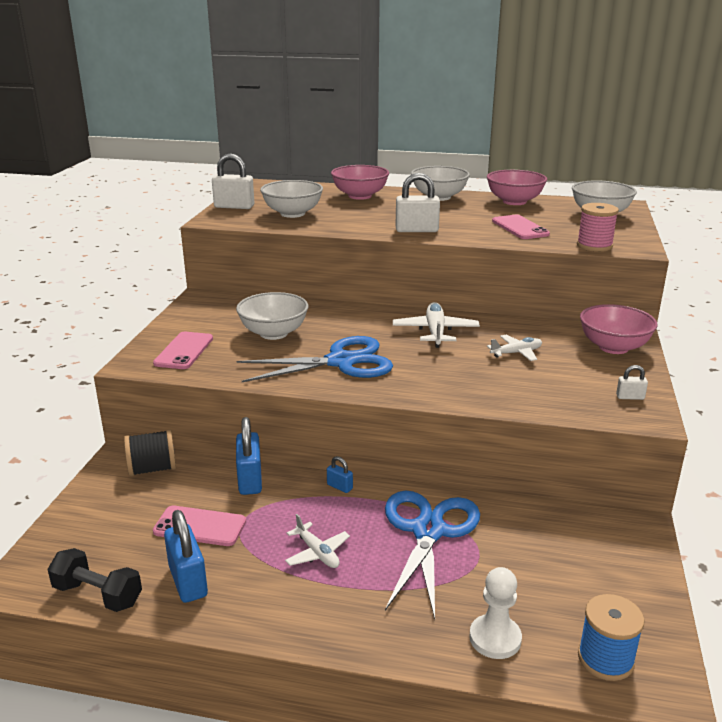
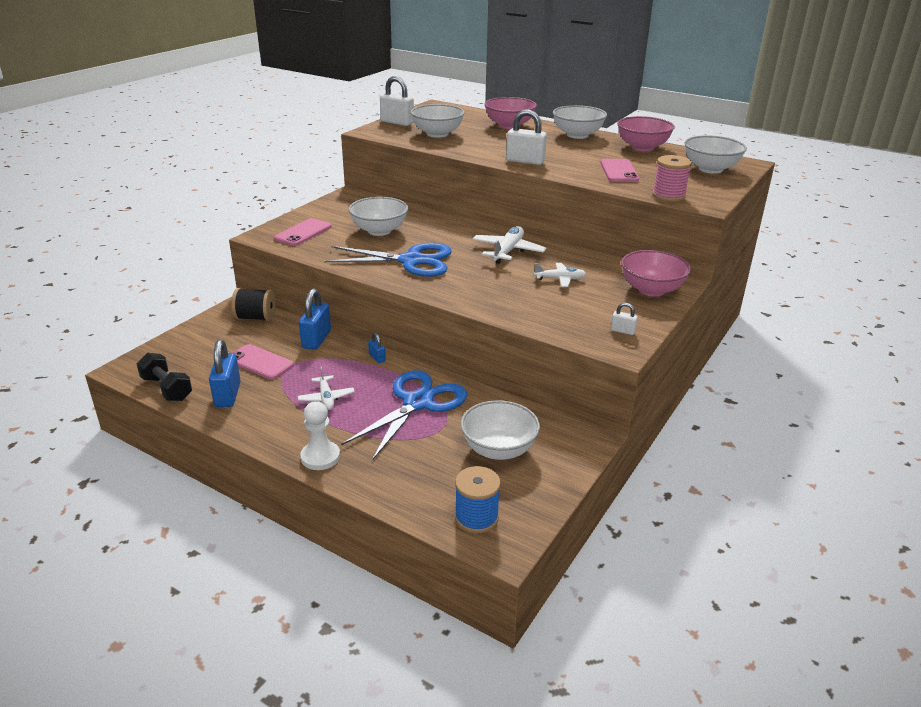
camera: 20 degrees right, 5 degrees up
white pawn [469,567,522,659] -> white pawn moved to [300,401,340,470]
none -> white bowl [461,400,540,460]

